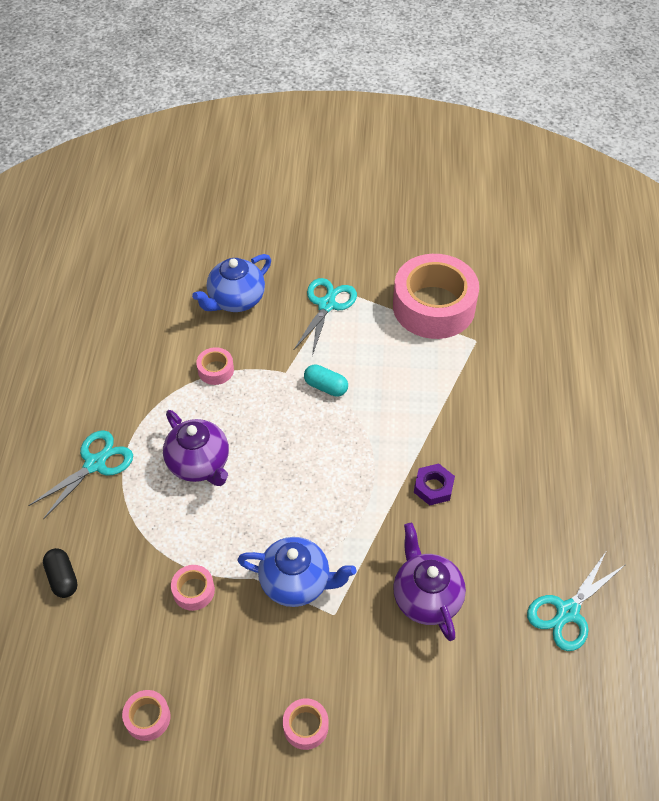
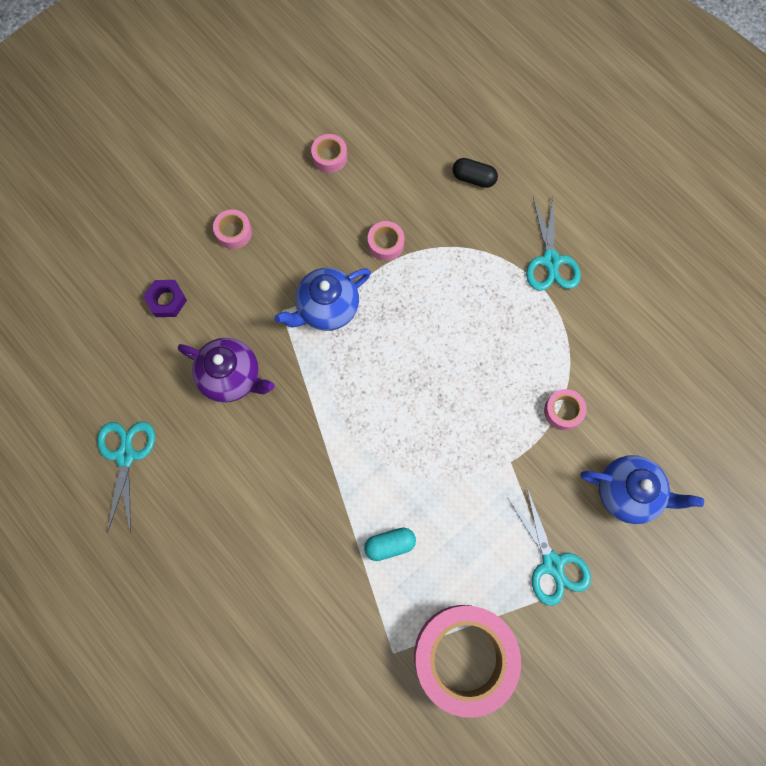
camera: 135 degrees right, 20 degrees up
purple teapot [163,410,229,486] -> none
blue teapot [192,254,271,312] -> blue teapot turned 105 degrees clockwise [580,455,704,524]
turquoise capsule [304,365,348,397] -> turquoise capsule moved to [364,528,416,561]
purple nut [414,463,455,505] -> purple nut moved to [143,280,187,317]

